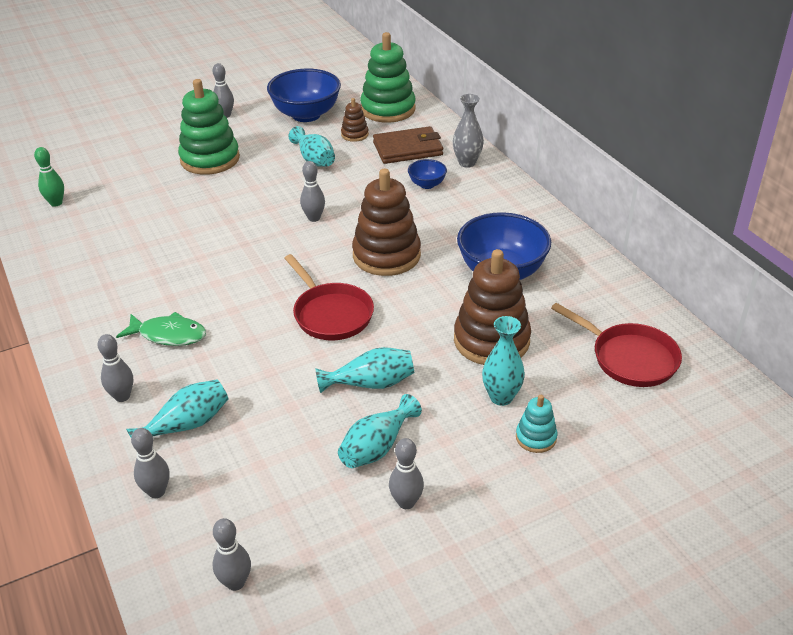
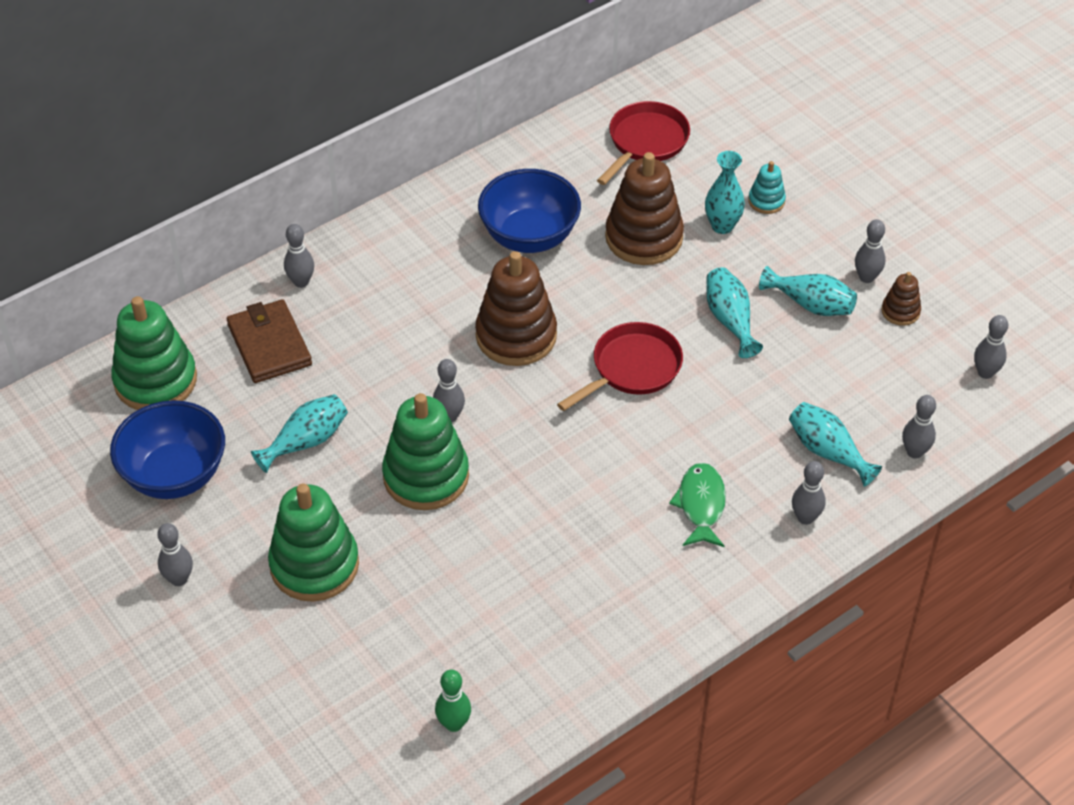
camera: 100 degrees left, 10 degrees up
brown stacking toy [341,98,369,142] -> brown stacking toy moved to [881,272,921,326]
blue bowl [408,159,447,189] -> none
grey vase [453,94,484,168] -> grey bowling pin [284,224,314,288]
none -> green stacking toy [382,393,469,510]

